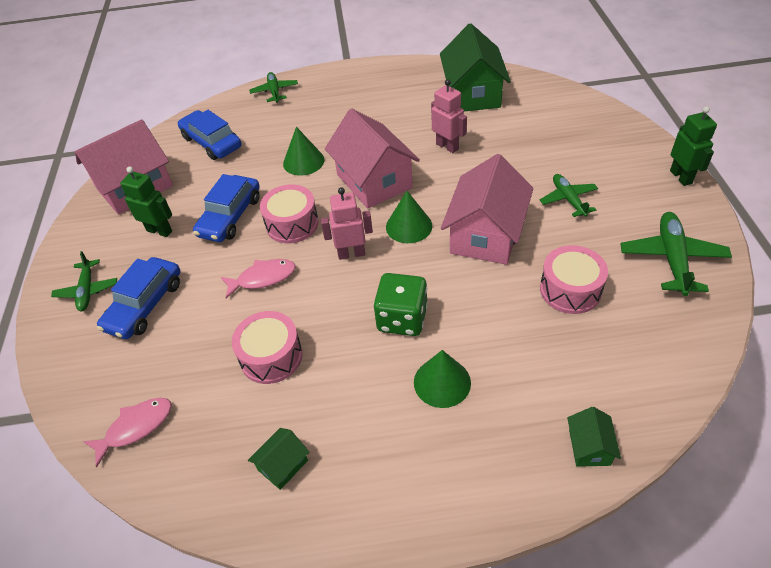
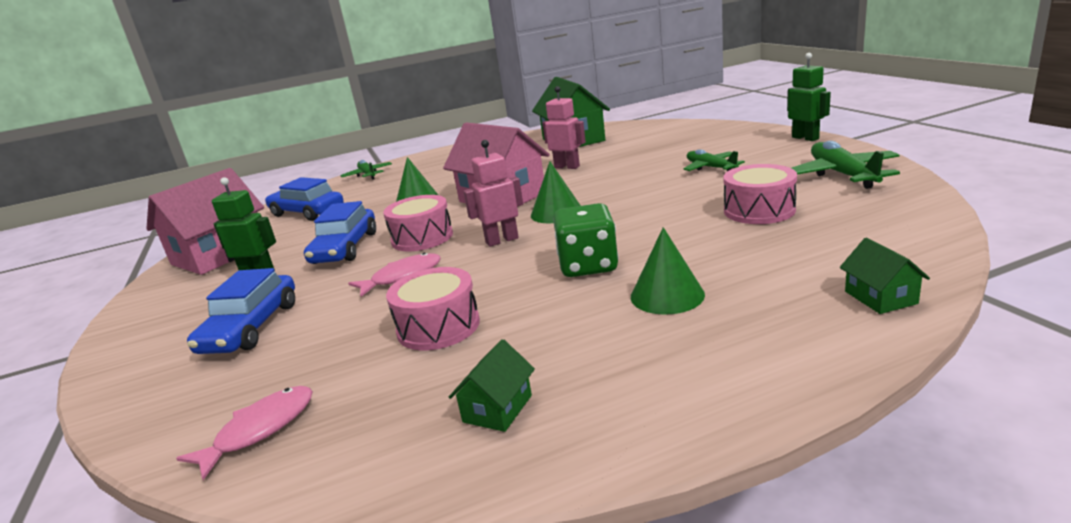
camera: 15 degrees left, 25 degrees down
green plane [51,251,117,311] -> none
pink house [441,154,533,265] -> none

